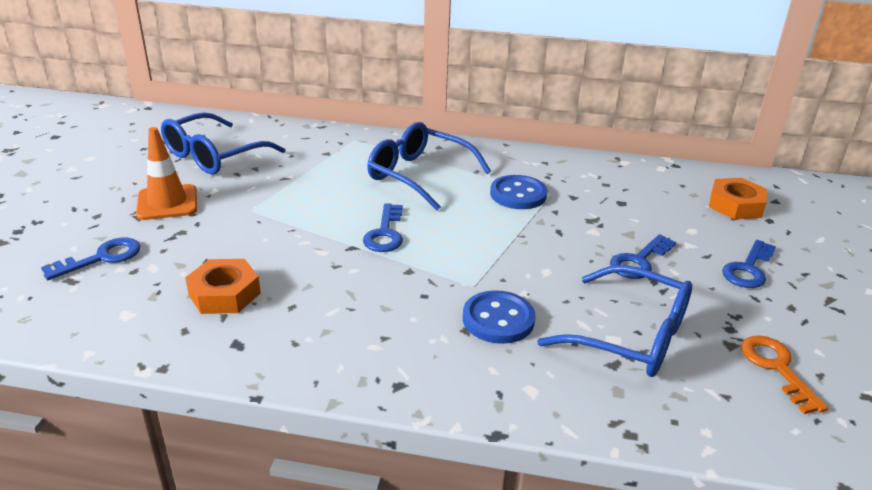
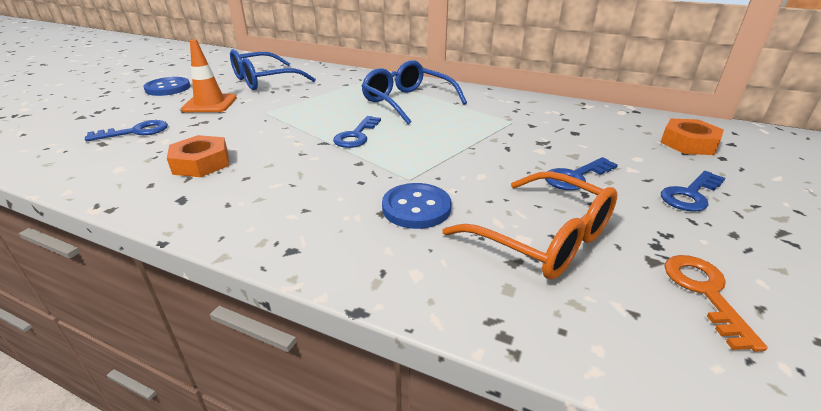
camera: 15 degrees right, 0 degrees up
blue button [490,175,547,209] -> blue button moved to [144,77,190,96]
blue glasses [537,265,692,377] -> orange glasses [442,171,617,280]

